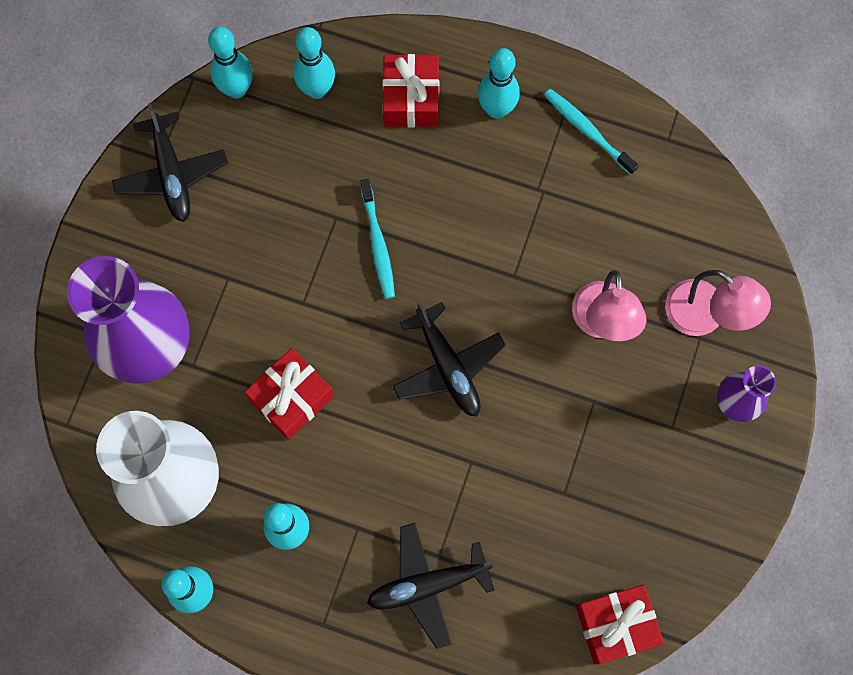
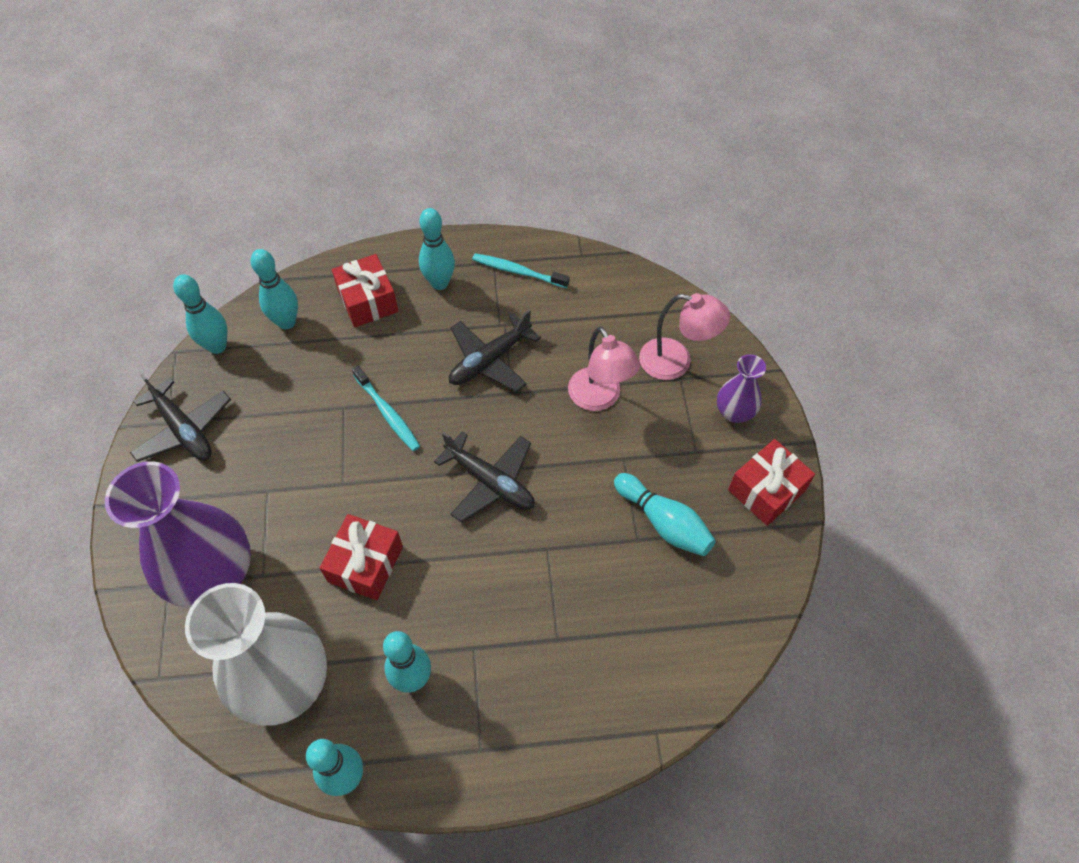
camera: 25 degrees left, 15 degrees down
black plane [367,523,494,649] -> black plane moved to [449,309,541,392]
red gift [576,585,664,665] -> red gift moved to [728,439,815,526]
none -> turquoise bowling pin [614,473,716,556]

